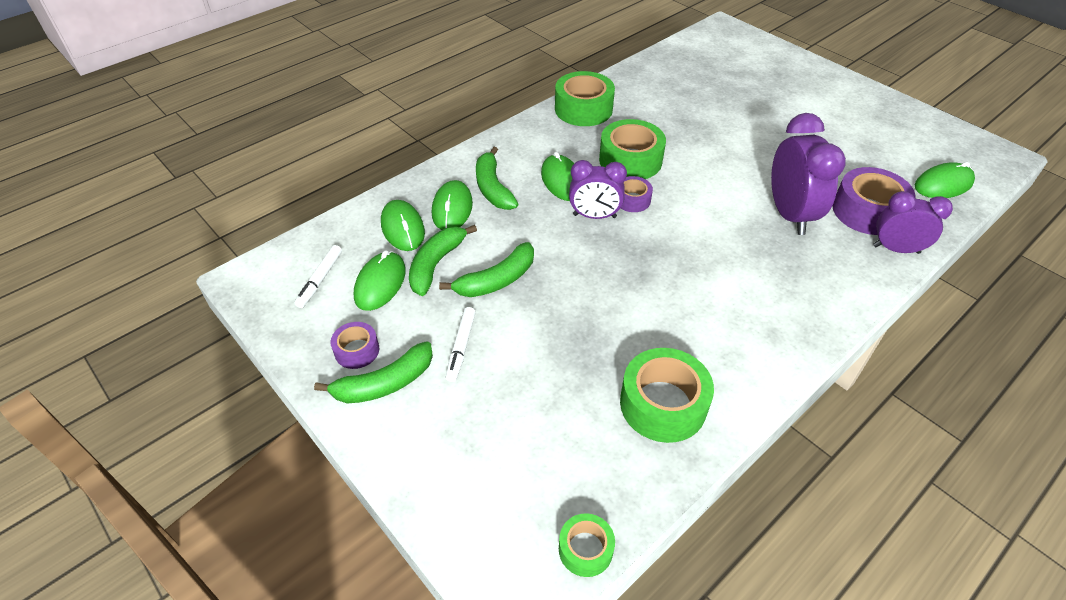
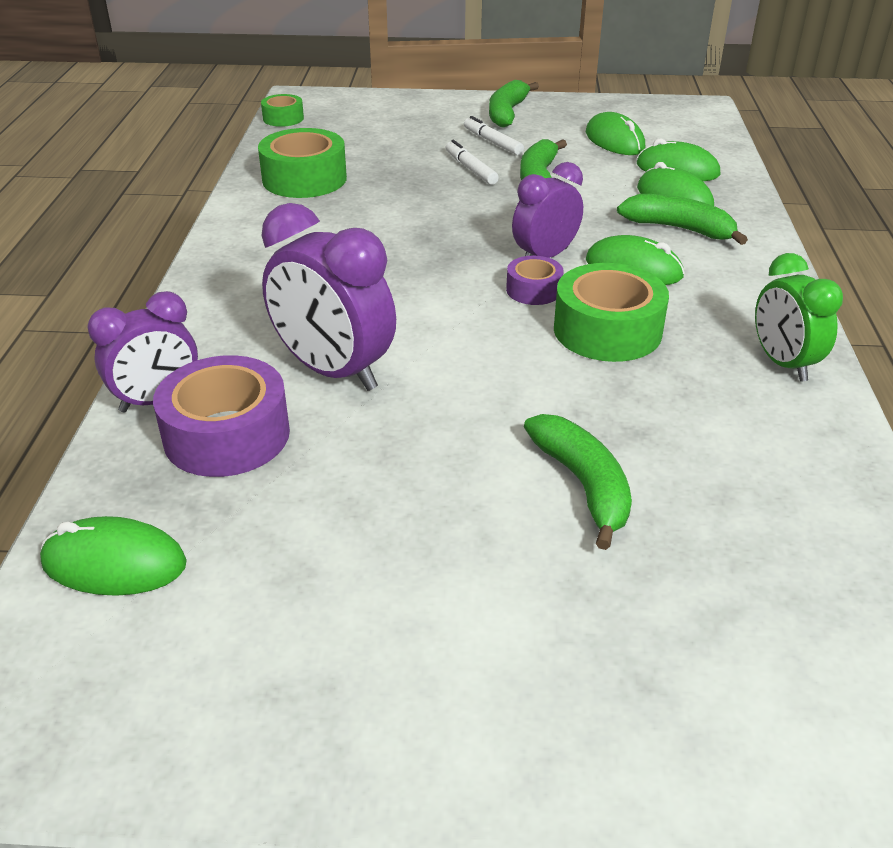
camera: 135 degrees right, 10 degrees down
white marker [294,245,342,308] -> white marker moved to [446,140,499,185]
purple tape [331,322,379,369] -> none
green banana [409,225,477,296] -> green banana moved to [524,414,632,550]
green tape [555,71,615,126] -> green clock [755,253,843,382]
green mouse [915,162,975,198] -> green mouse turned 75 degrees clockwise [40,516,187,596]

